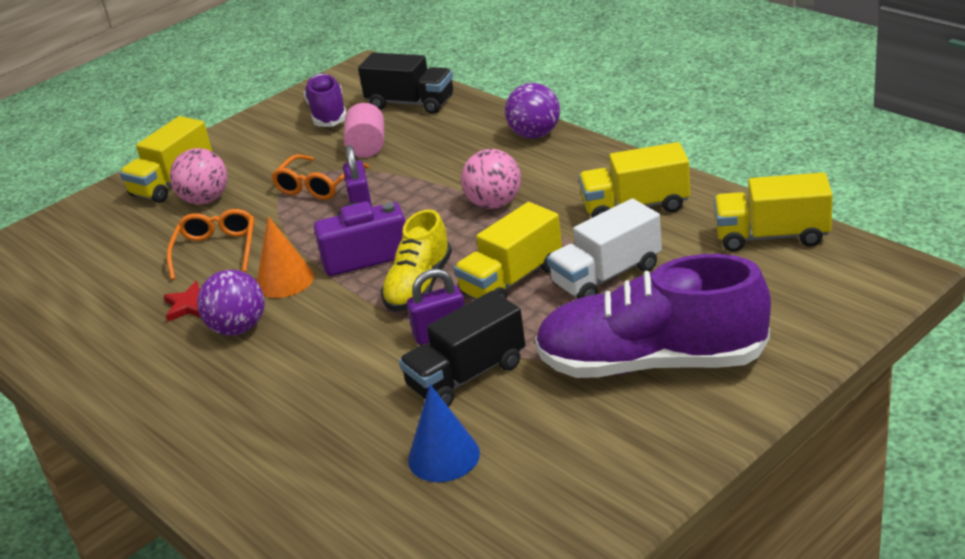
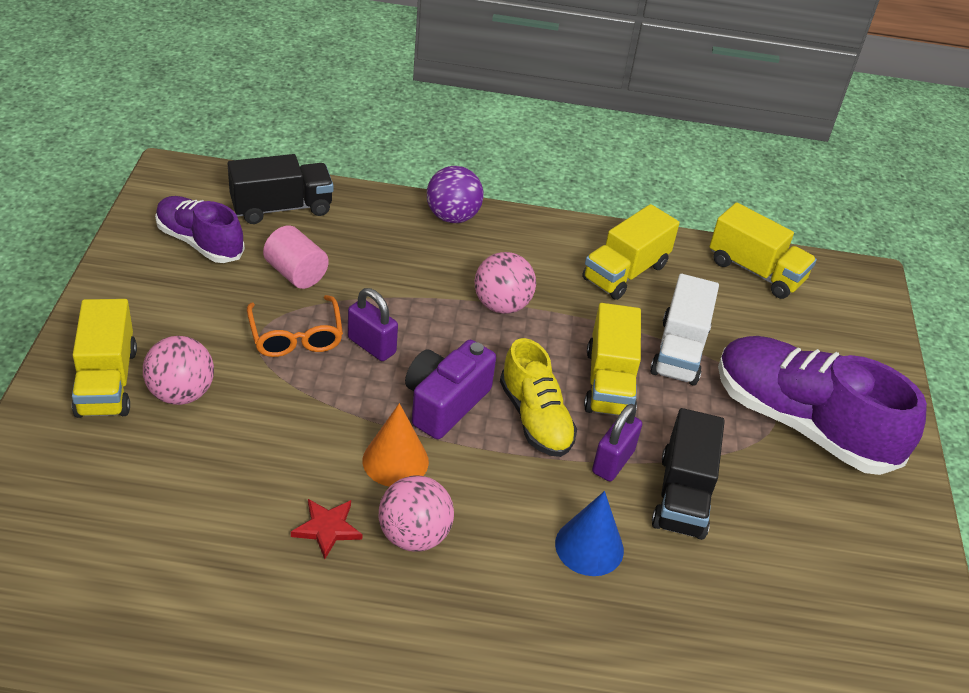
camera: 50 degrees left, 10 degrees up
orange glasses [167,209,254,280] -> none
purple ball [197,270,265,336] -> pink ball [379,476,454,551]
blue cone [408,384,480,482] -> blue cone moved to [555,491,624,576]
purple shoe [535,254,771,378] -> purple shoe turned 75 degrees clockwise [718,336,927,475]
yellow truck [714,172,833,252] -> yellow truck turned 105 degrees counterclockwise [709,202,817,299]

